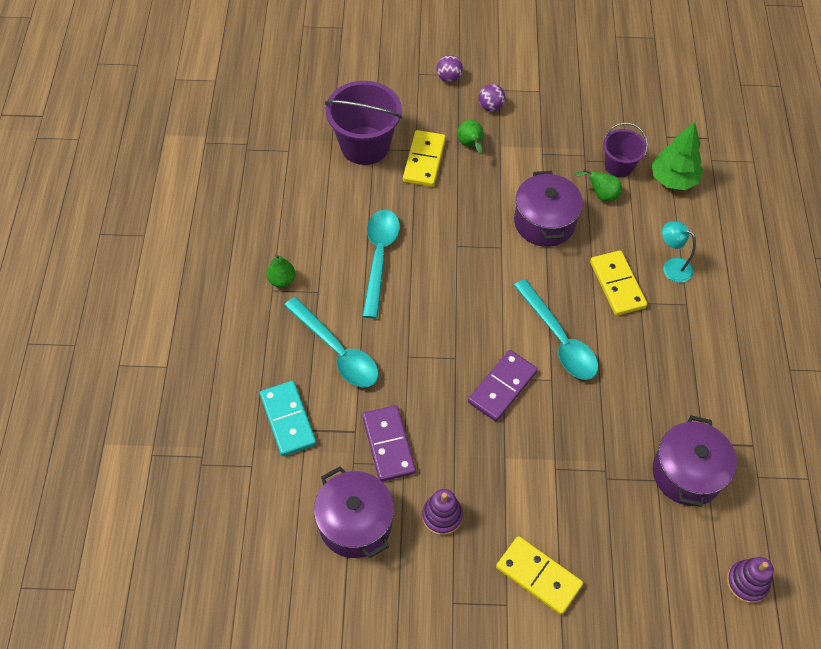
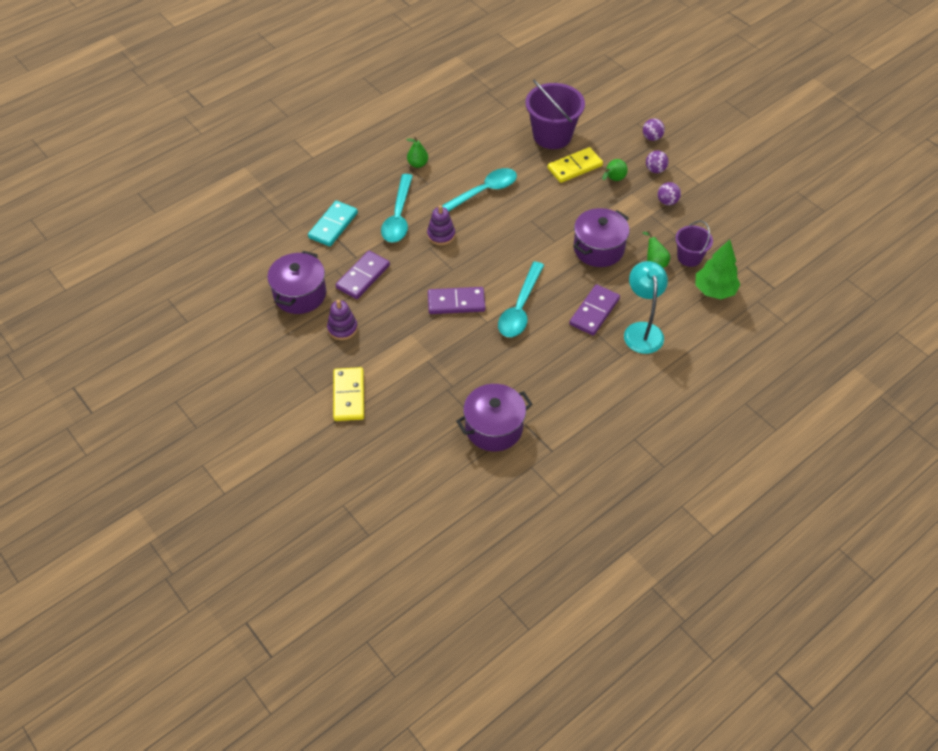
camera: 50 degrees right, 5 degrees down
yellow domino [590,250,647,316] -> purple domino [569,284,620,336]
turquoise lamp [662,221,696,283] -> turquoise lamp [624,261,668,354], size x1.57
purple stacking toy [726,557,774,603] -> purple stacking toy moved to [427,205,455,245]
none -> purple ball [658,182,681,205]

